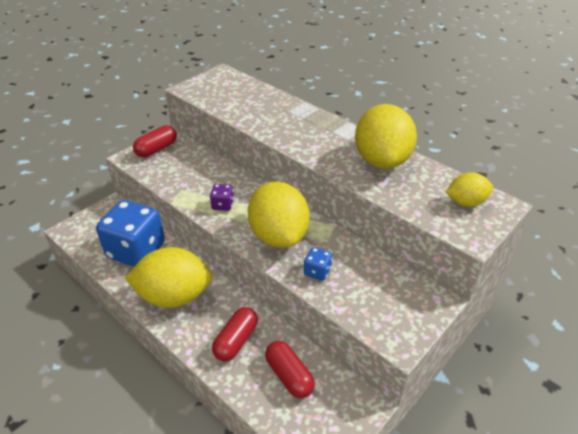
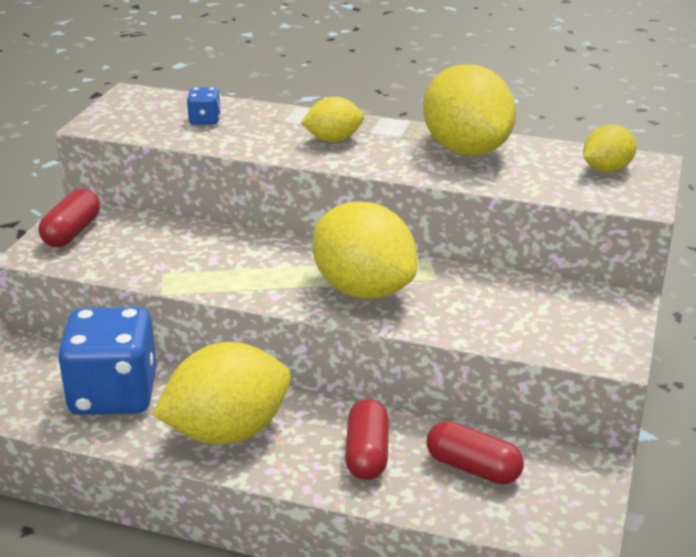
camera: 25 degrees left, 10 degrees down
purple dice [210,184,234,211] -> none
blue dice [304,247,332,281] -> blue dice moved to [187,88,221,125]
none -> yellow lemon [301,97,364,142]

